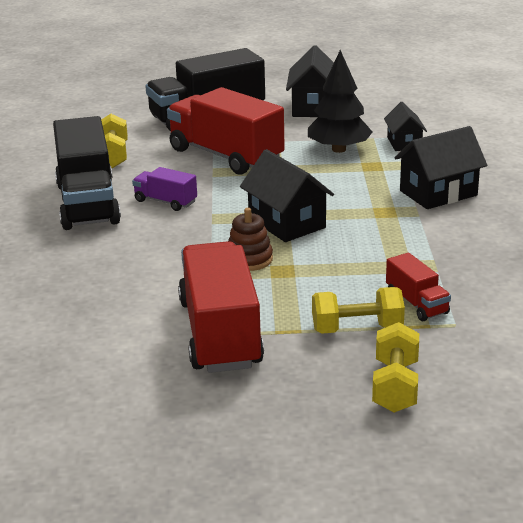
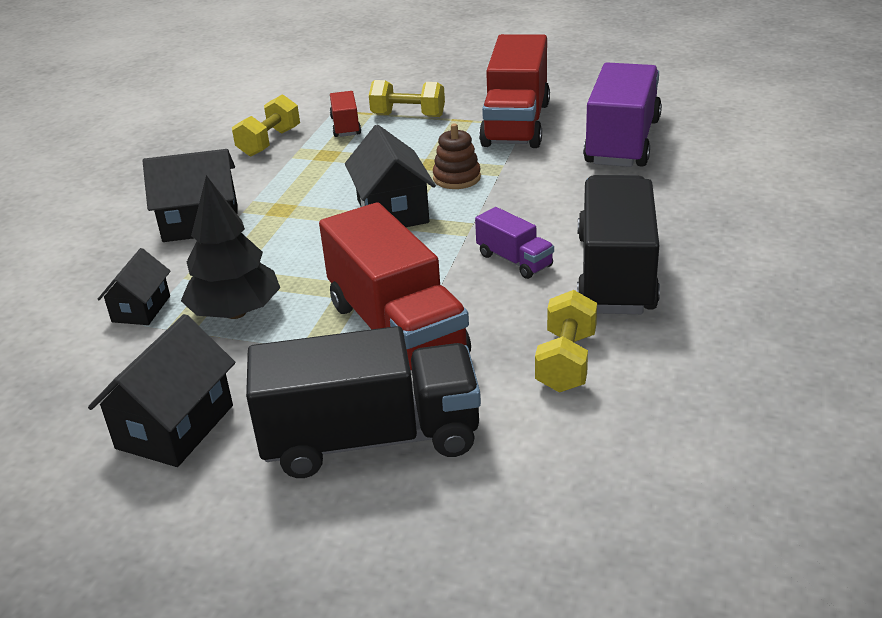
camera: 160 degrees left, 5 degrees up
yellow dumbbell [372,322,419,413] -> yellow dumbbell moved to [232,94,300,156]
none -> purple truck [583,62,662,167]

